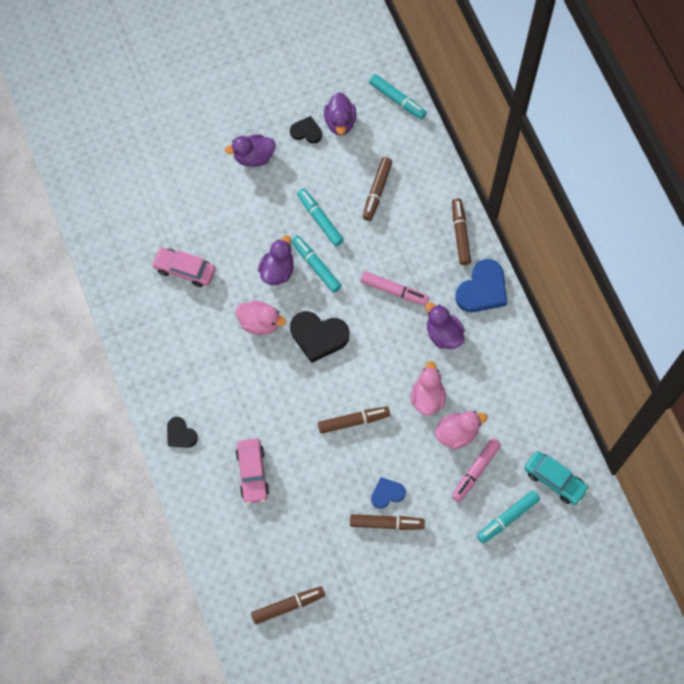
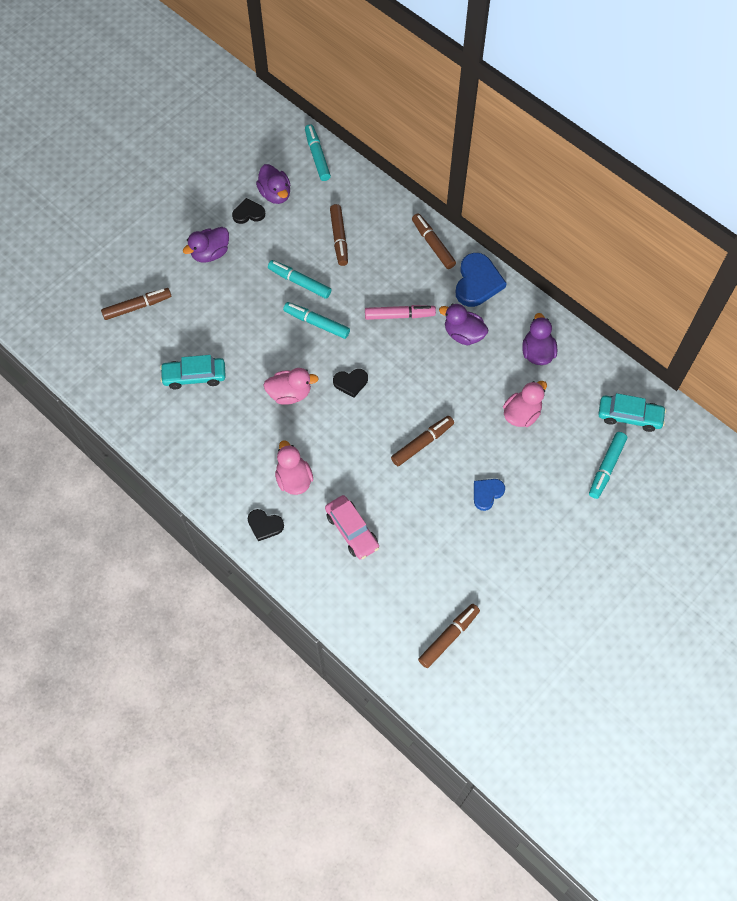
camera: 25 degrees left, 5 degrees down
pink car [152,248,216,287] -> turquoise car [160,355,226,389]
purple duck [258,236,294,285] -> purple duck moved to [522,313,557,365]
black heart [290,311,350,363] -> black heart [333,369,368,398], size x0.57
brown marker [350,514,425,530] -> brown marker moved to [101,288,171,320]
turquoise marker [369,74,427,119] -> turquoise marker turned 120 degrees counterclockwise [305,124,331,181]
pink duck [411,361,446,416] -> pink duck moved to [275,440,313,495]
pink marker [452,438,501,502] -> none

